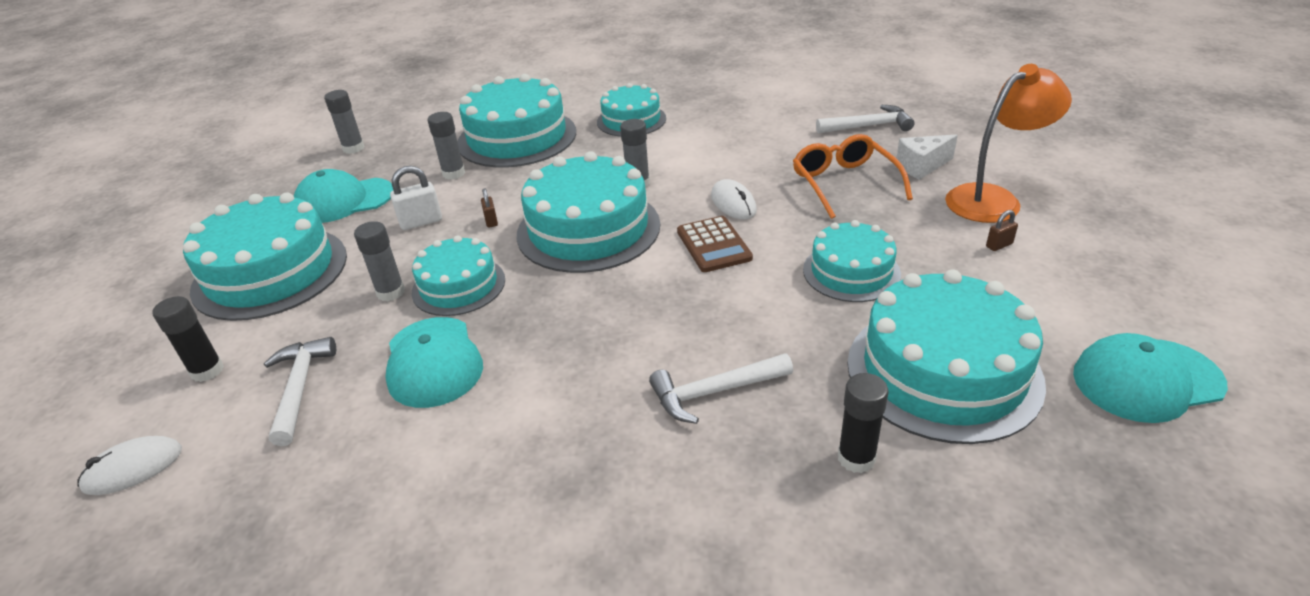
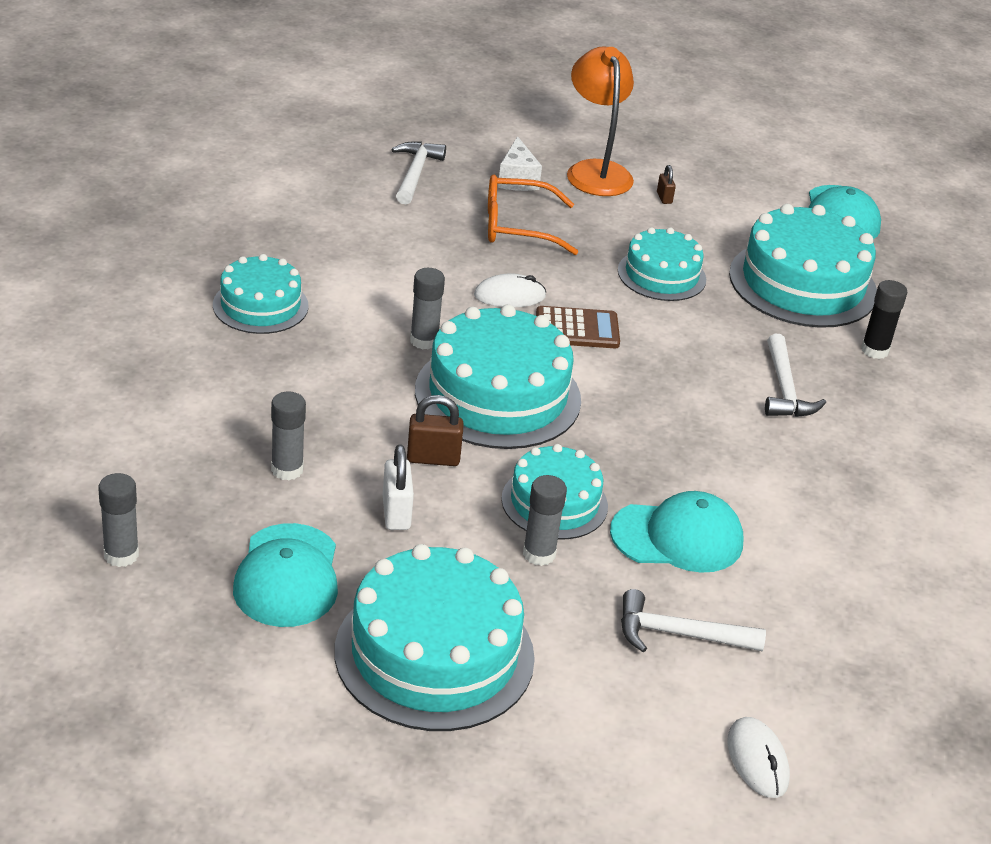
camera: 80 degrees left, 0 degrees up
black glue stick [152,296,224,382] -> none
turquoise cake [458,74,576,167] -> none
brown padlock [481,188,498,228] -> brown padlock [407,395,464,466], size x1.73

